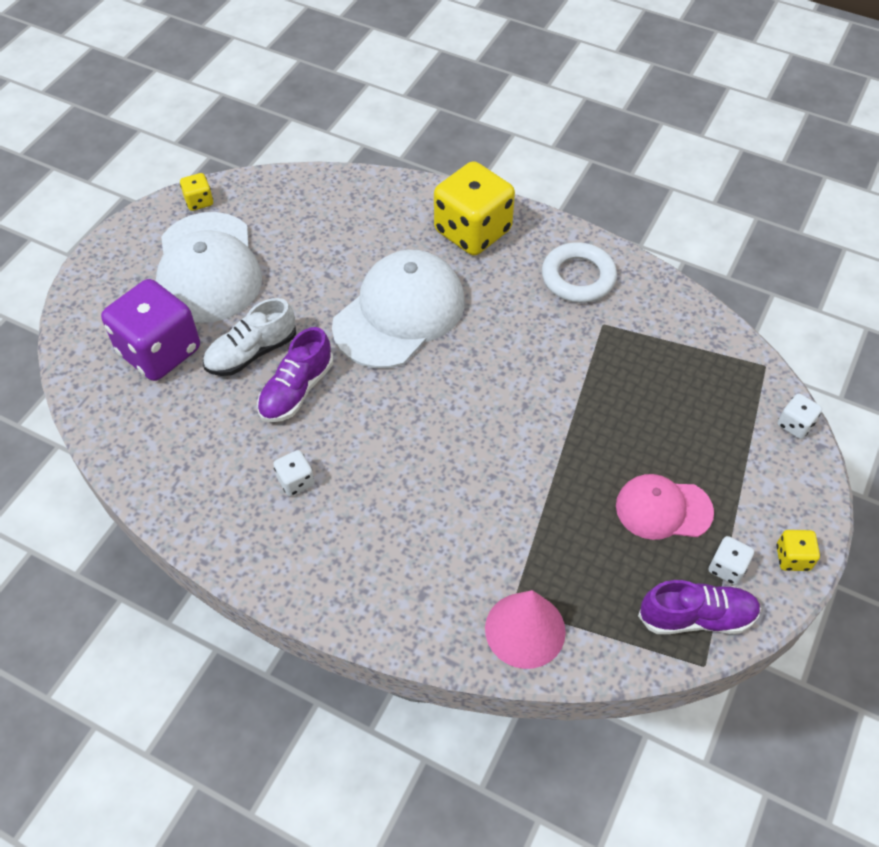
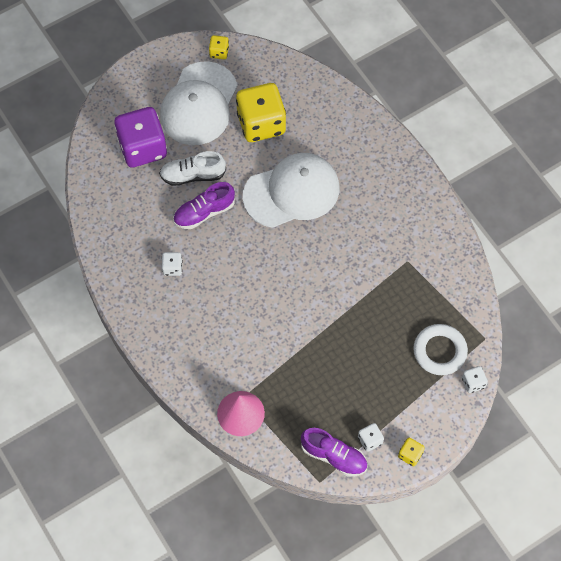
camera: 30 degrees right, 10 degrees up
yellow dice [434,161,515,255] -> yellow dice moved to [236,83,286,142]
white ring [542,242,617,303] -> white ring moved to [413,324,468,375]
pink cap [616,474,714,540] -> none

